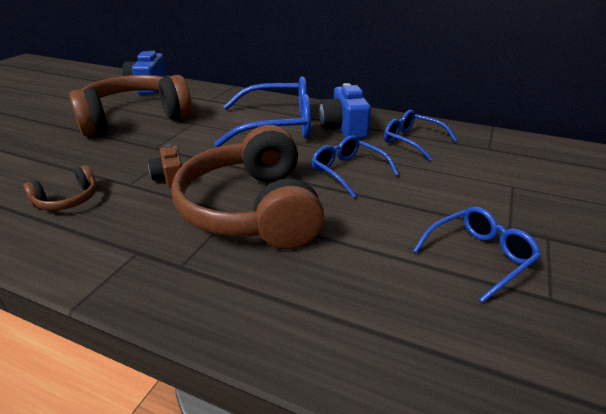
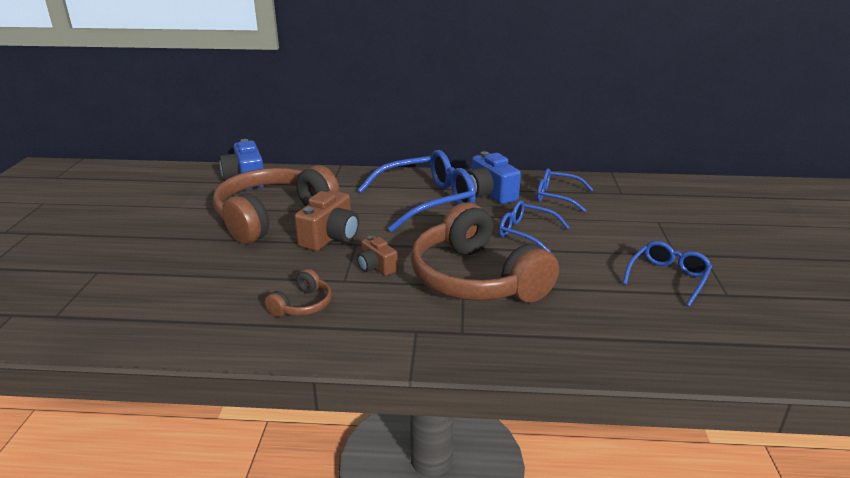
camera: 20 degrees left, 5 degrees down
none -> brown camera [294,190,359,251]

